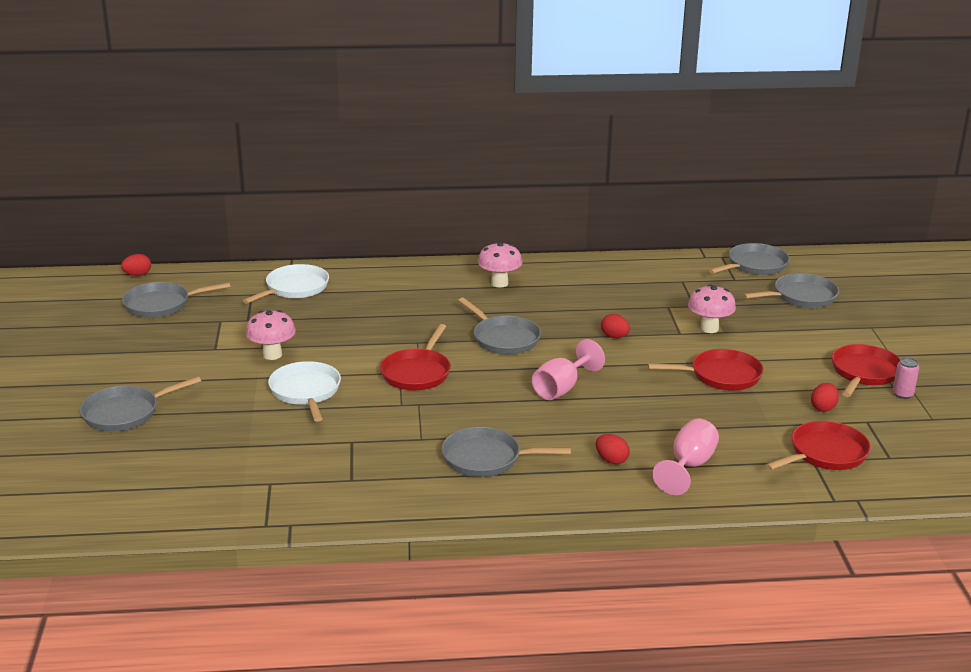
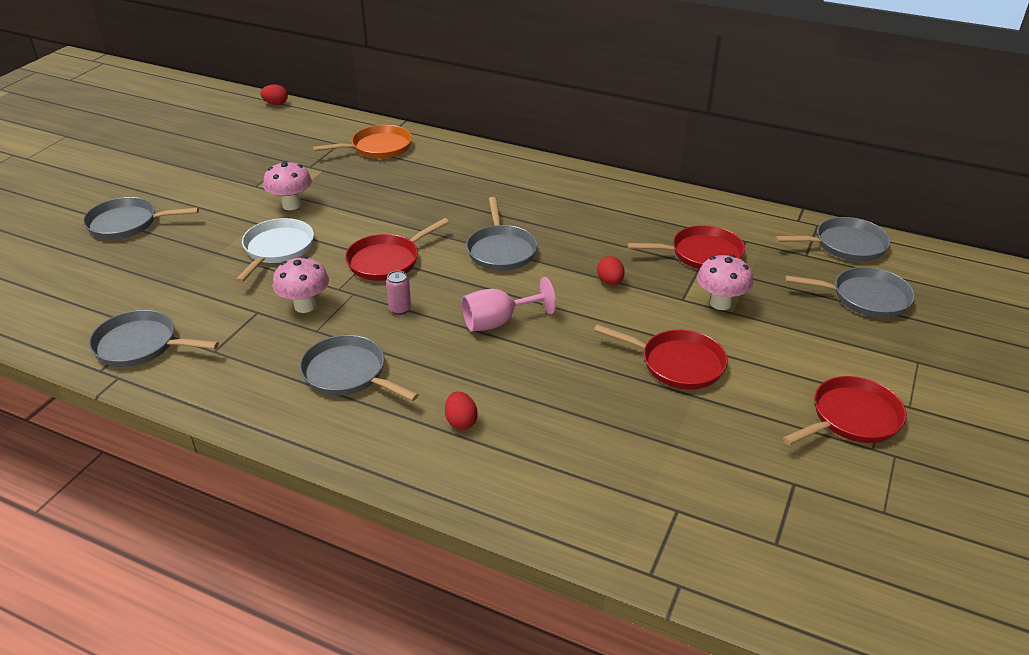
camera: 30 degrees right, 10 degrees up
grey pan [122,282,230,318] -> grey pan moved to [89,310,219,367]
white pan [243,264,329,304] -> orange pan [313,125,412,159]
pink mushroom [478,242,522,288] -> pink mushroom moved to [272,256,329,313]
pink goblet [653,419,719,495] -> none
red pan [765,421,871,470] -> red pan moved to [627,225,745,269]
red egg [811,383,839,412] -> none
pink can [893,357,919,399] -> pink can moved to [386,271,411,315]

